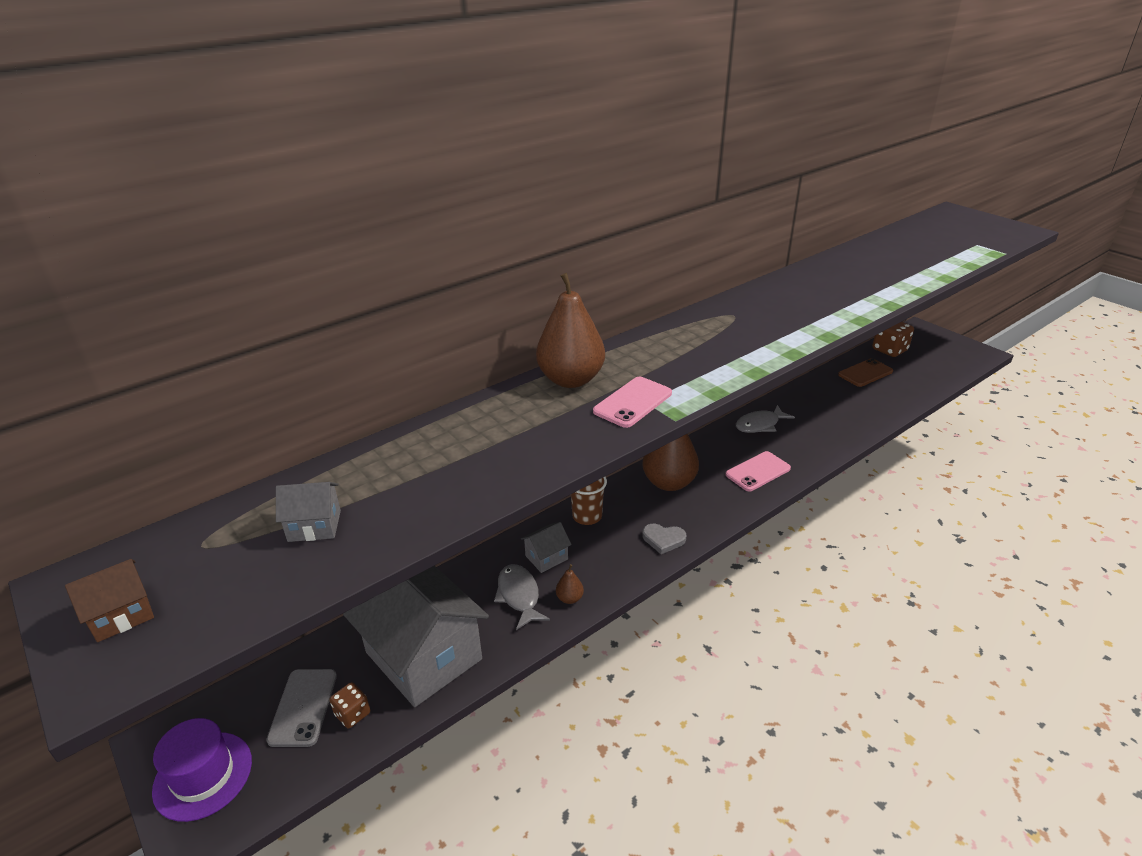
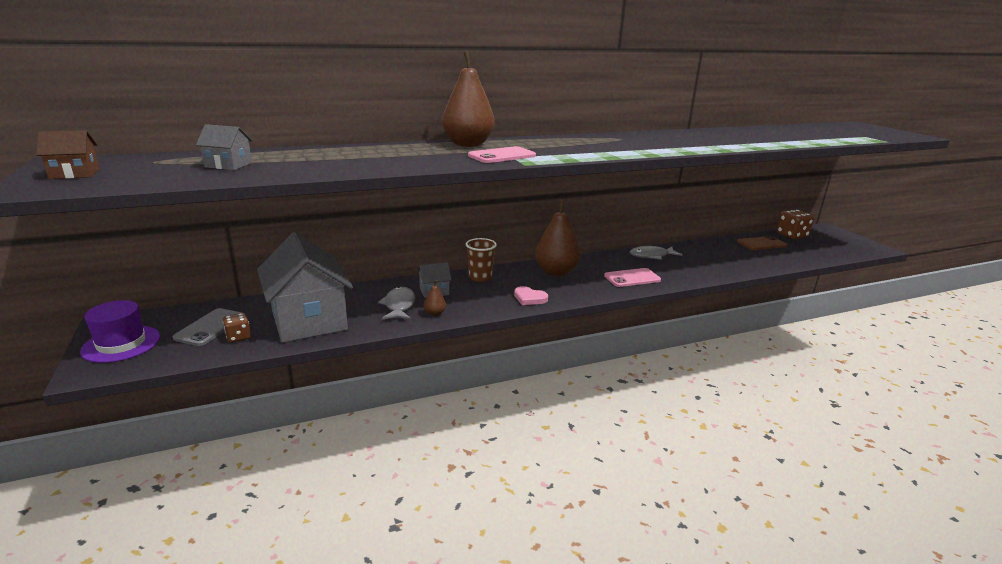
camera: 15 degrees right, 10 degrees down
grey heart [642,524,686,554] -> pink heart [514,286,548,305]

